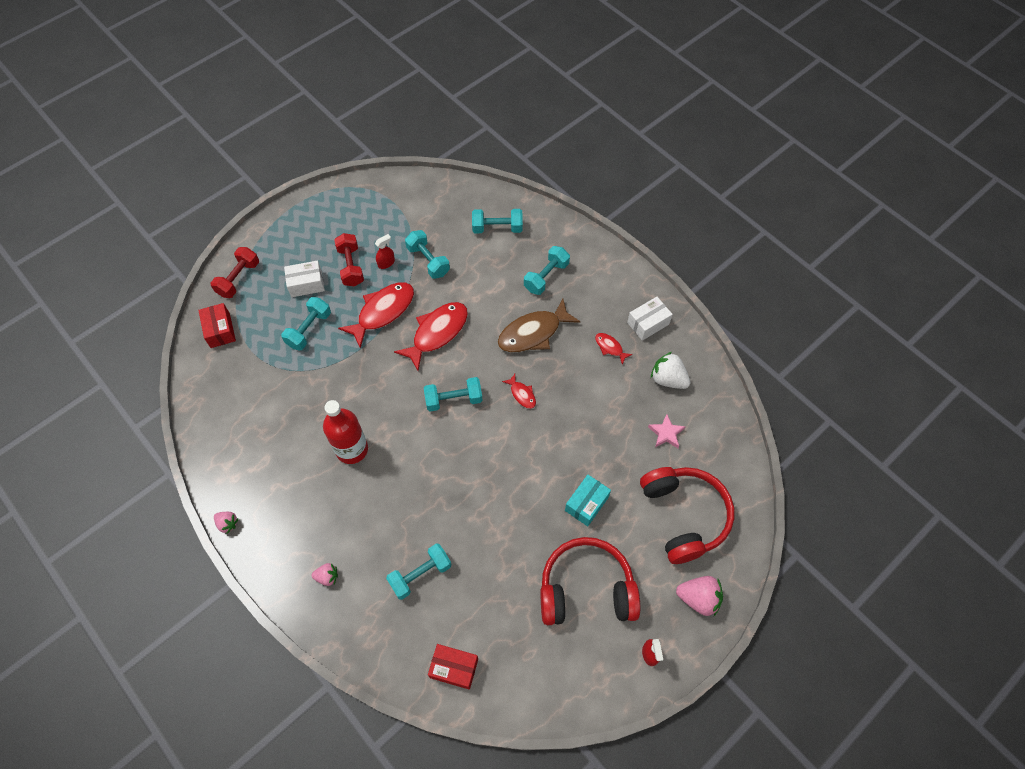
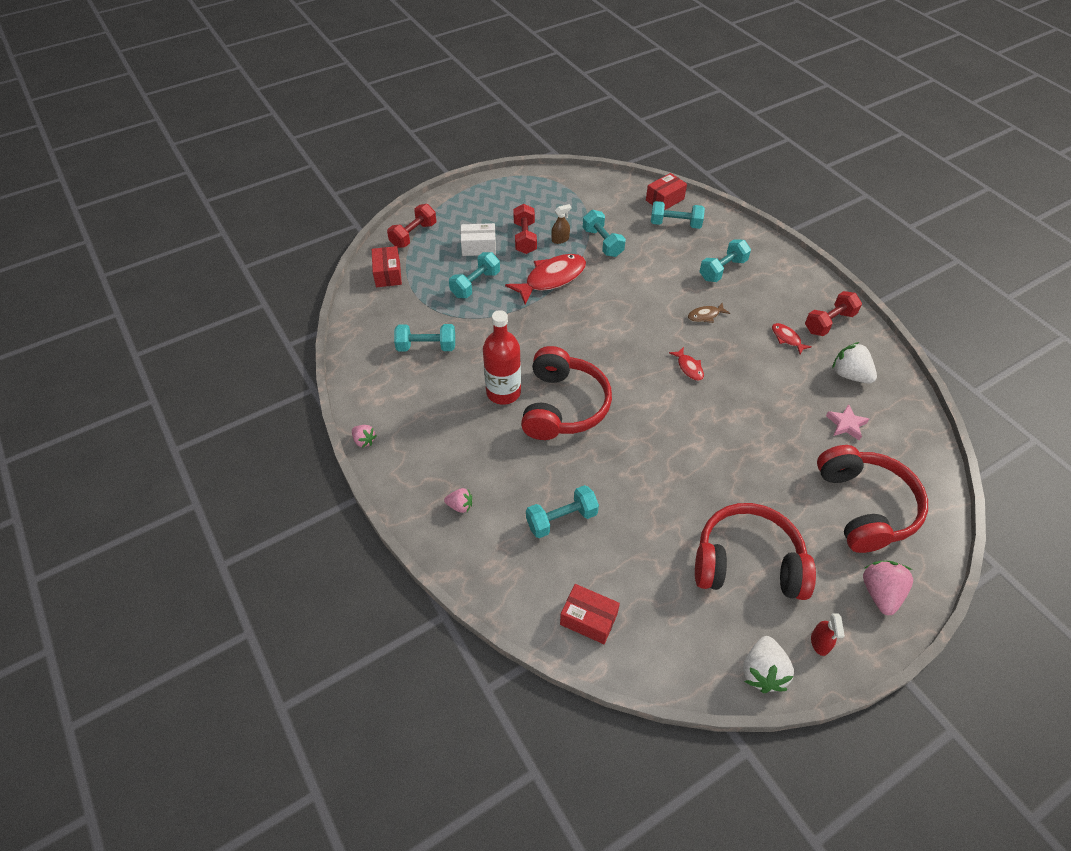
camera: 10 degrees right, 10 degrees down
red spray bottle [375,234,395,269] -> brown spray bottle [551,204,571,244]
red fish [394,302,468,371] -> none
turquoise dumbbell [424,377,483,411] -> turquoise dumbbell moved to [394,324,455,352]
brown fish [498,299,581,352] -> brown fish [688,303,730,323], size x0.48
turquoise box [565,475,611,526] -> none
white box [627,297,673,341] -> red dumbbell [805,291,862,336]
pink strawberry [676,576,723,616] -> pink strawberry turned 105 degrees counterclockwise [863,561,913,615]
none -> red headphones [521,346,612,440]
none -> red box [646,173,687,210]
none -> white strawberry [743,636,794,693]

